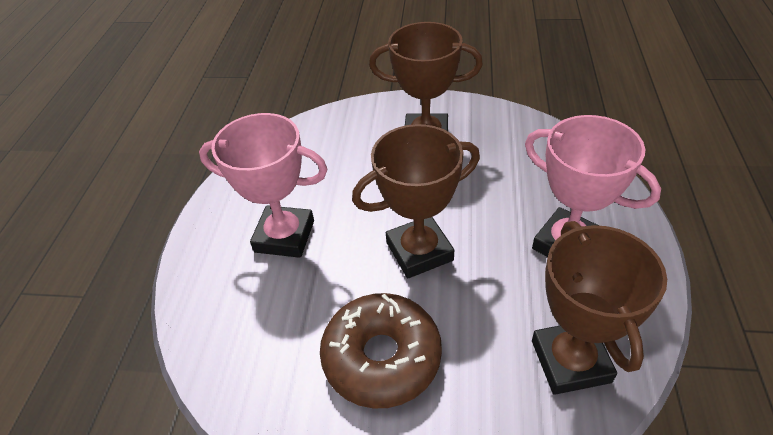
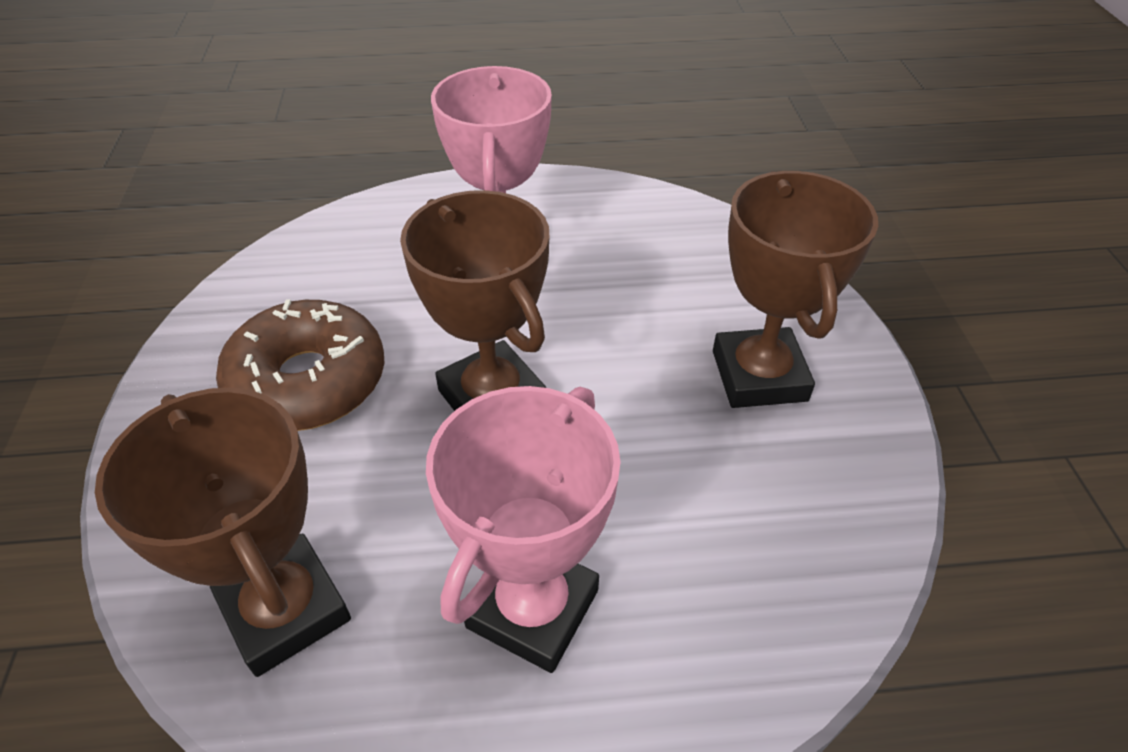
camera: 75 degrees right, 0 degrees up
brown trophy [532,221,667,395] -> brown trophy turned 75 degrees clockwise [95,387,351,677]

